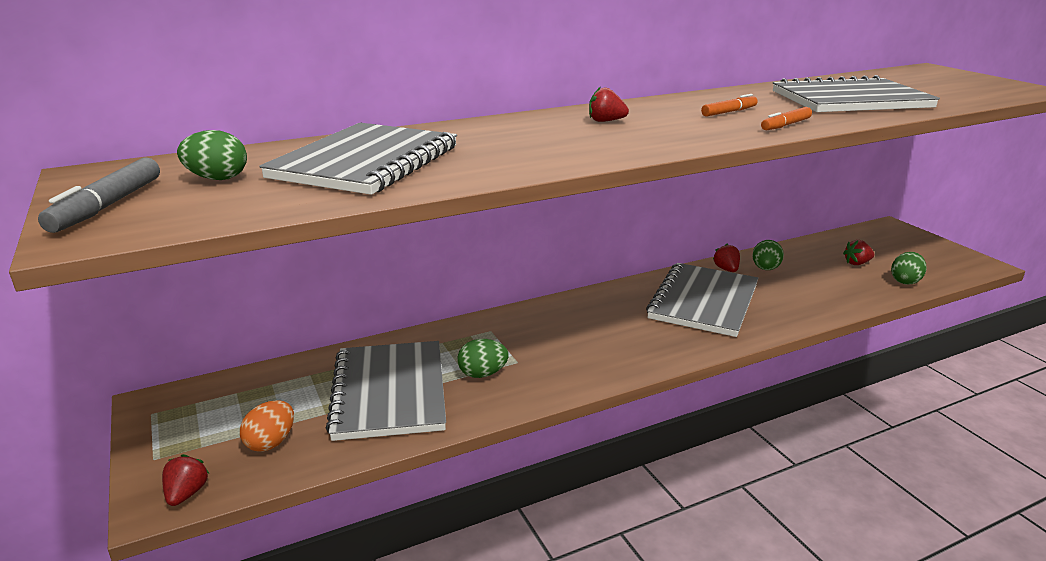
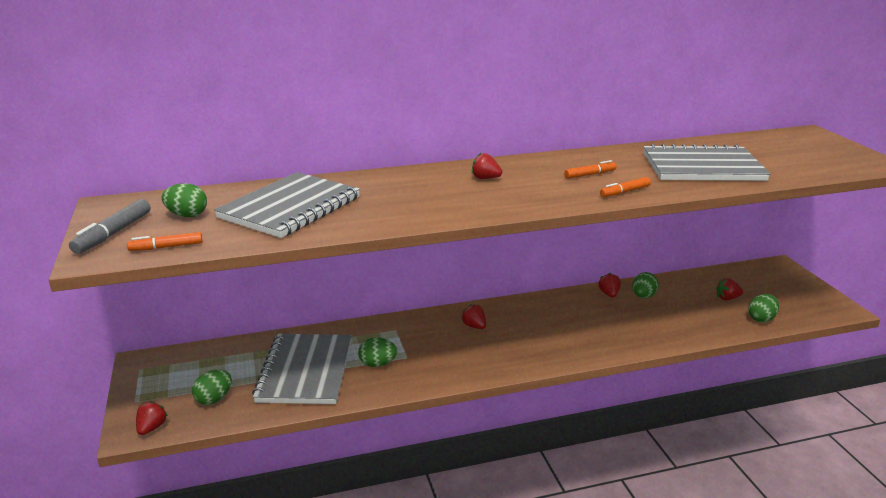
camera: 10 degrees right, 0 degrees up
orange egg [240,400,294,452] -> green egg [192,370,232,405]
grey notebook [646,263,759,337] -> none
none -> orange marker [127,232,202,251]
none -> red strawberry [461,304,486,329]

